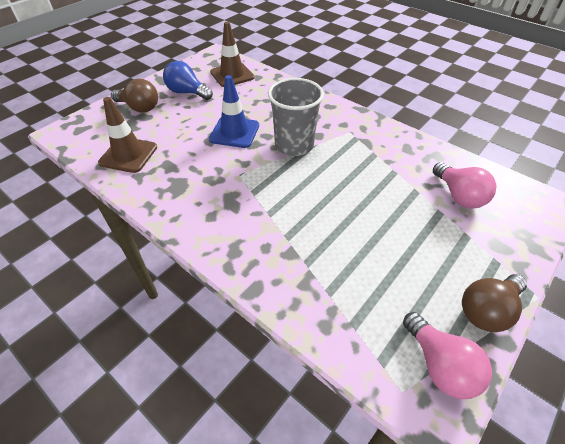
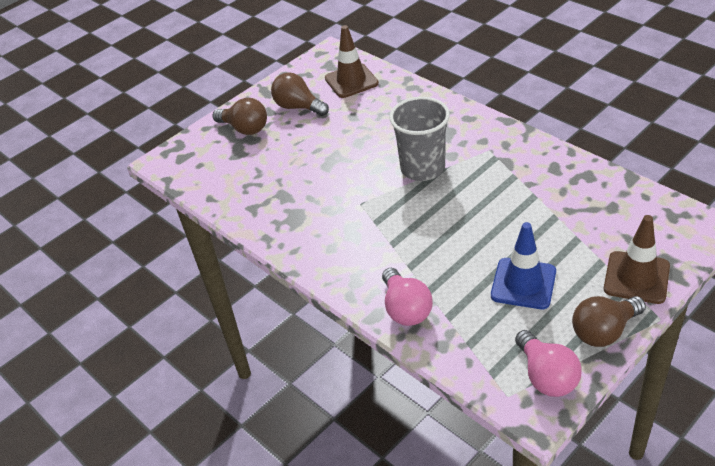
camera: 10 degrees right, 5 degrees down
brown traffic cone [98,97,157,173] -> brown traffic cone moved to [604,215,670,304]
blue light bulb [163,61,213,100] -> brown light bulb [271,72,329,116]
blue traffic cone [209,75,259,148] -> blue traffic cone moved to [491,222,556,309]
pink light bulb [433,162,496,209] -> pink light bulb moved to [382,268,433,326]

